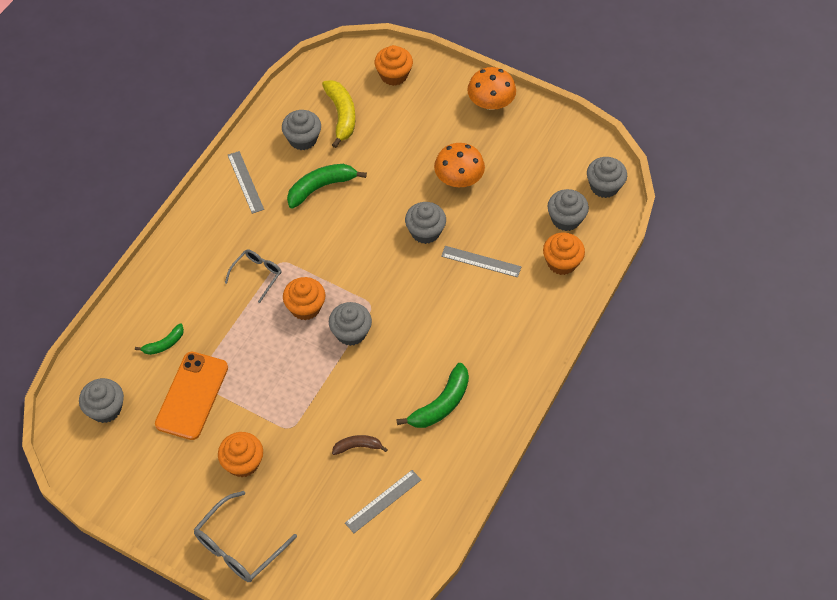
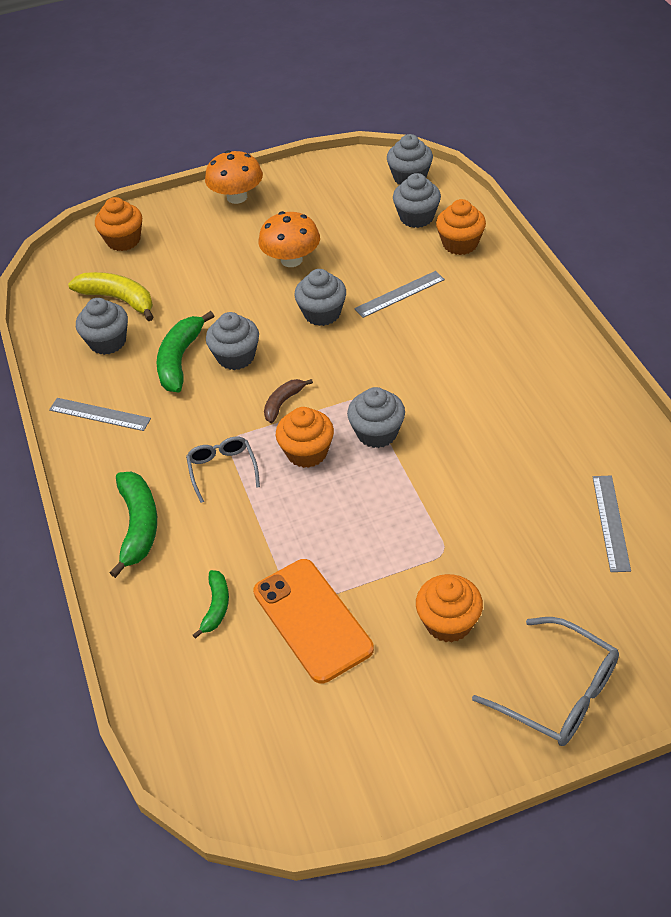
camera: 45 degrees left, 10 degrees down
grey cupcake [79,378,124,423] -> grey cupcake moved to [206,312,259,370]
grey glasses [193,491,297,582] -> grey glasses turned 45 degrees counterclockwise [472,617,619,746]
brown banana [332,435,388,455] -> brown banana moved to [264,379,313,423]
green banana [396,363,469,428] -> green banana moved to [110,471,157,578]

